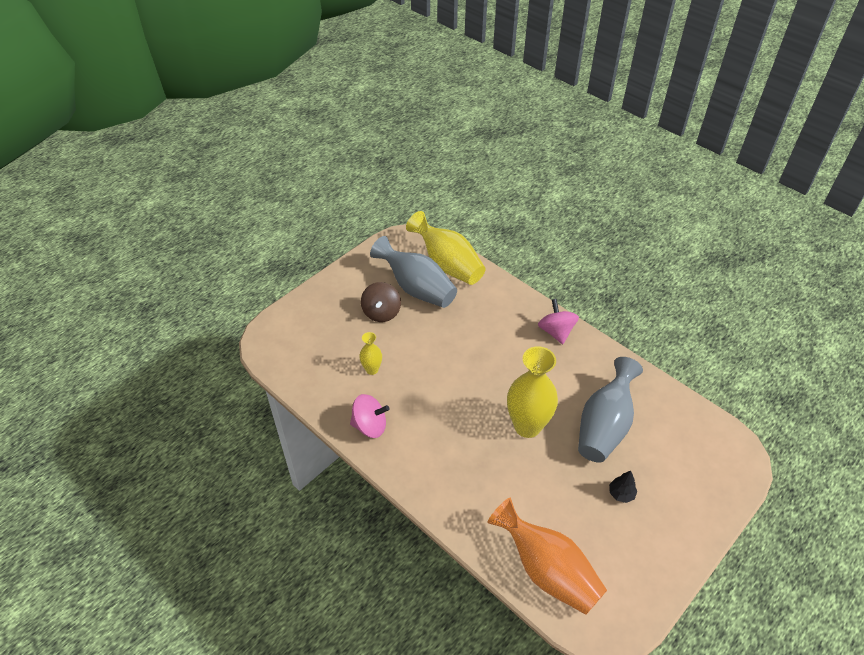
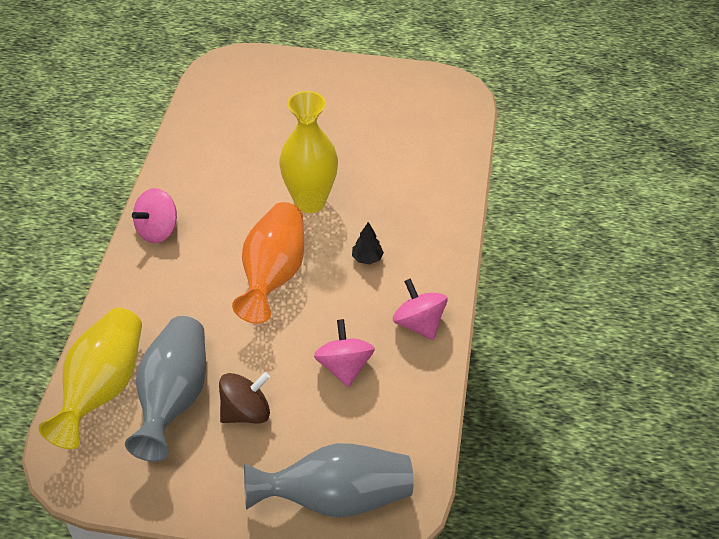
camera: 125 degrees left, 0 degrees up
yellow vase [359,332,382,375] -> pink spinning top [314,319,375,388]
orange vase [487,498,607,615] -> orange vase moved to [232,202,304,324]
grey vase [578,357,643,463] -> grey vase moved to [244,443,414,518]
black tree [609,471,637,503] -> black tree moved to [352,222,384,264]

